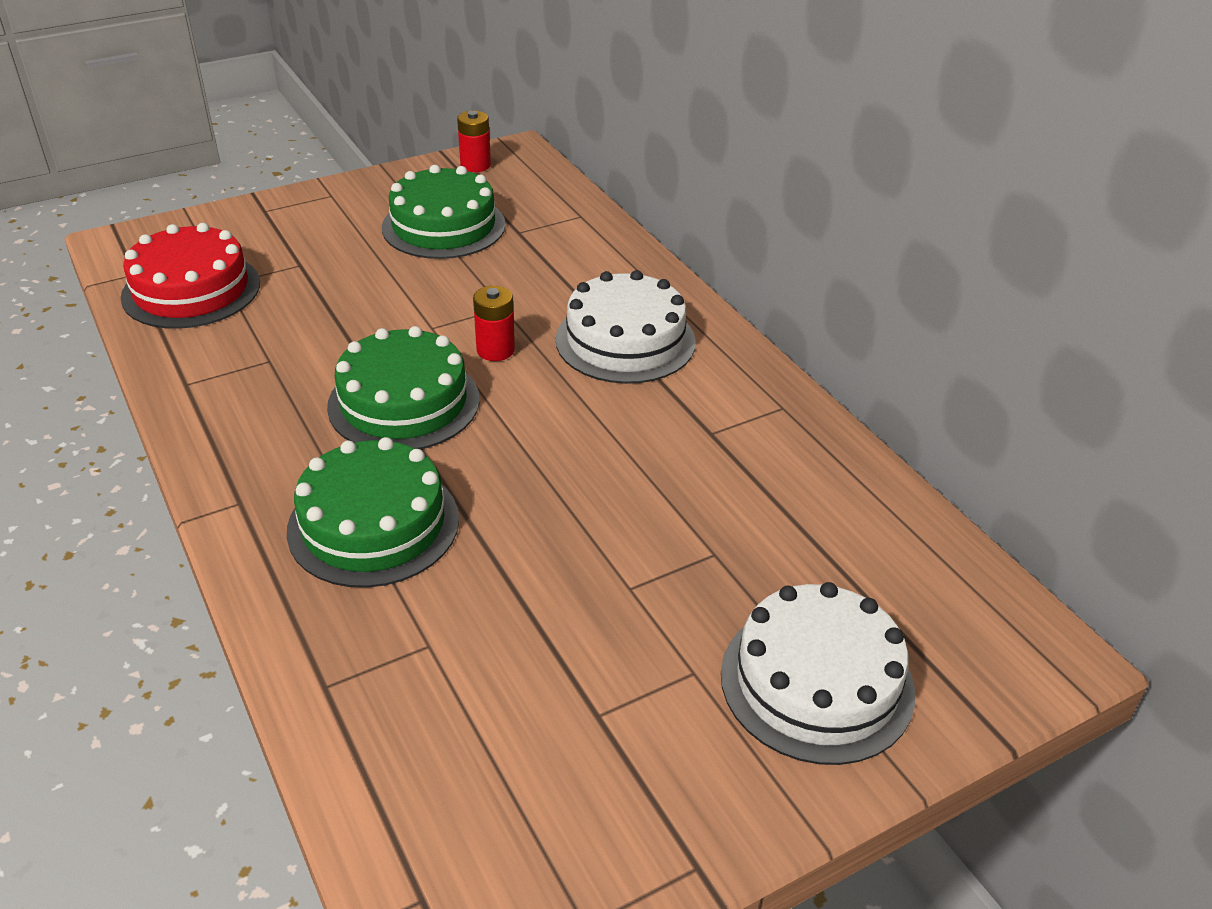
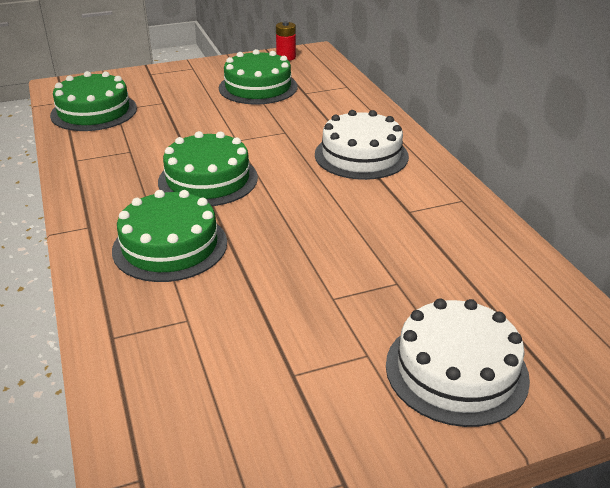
camera: 10 degrees right, 5 degrees down
red cake [121,223,260,329] -> green cake [50,71,137,131]
red battery [473,286,515,361] -> none

